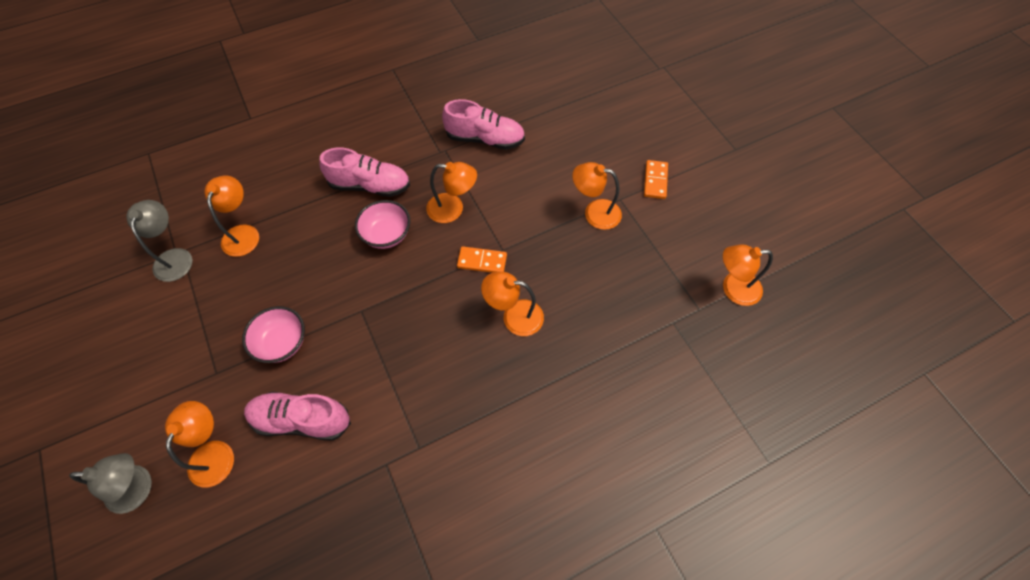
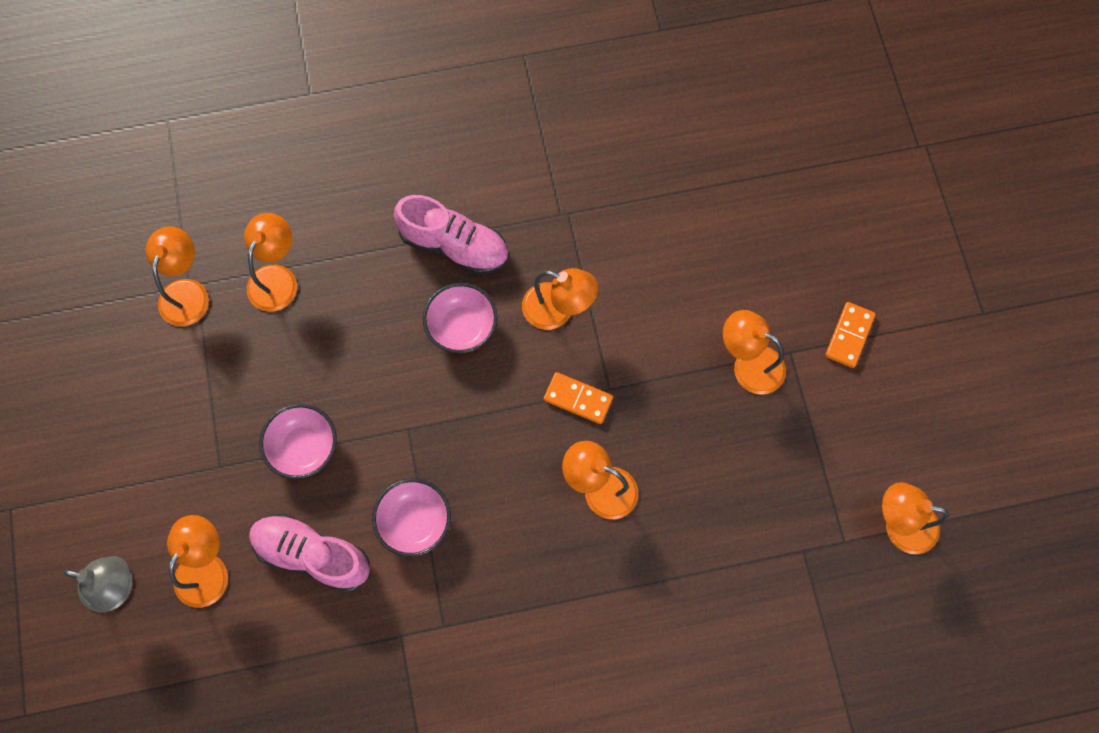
camera: 15 degrees right, 10 degrees up
grey lamp [126,200,192,282] -> orange lamp [146,226,209,326]
pink shoe [442,99,525,150] -> none
none -> pink bowl [372,478,451,557]

